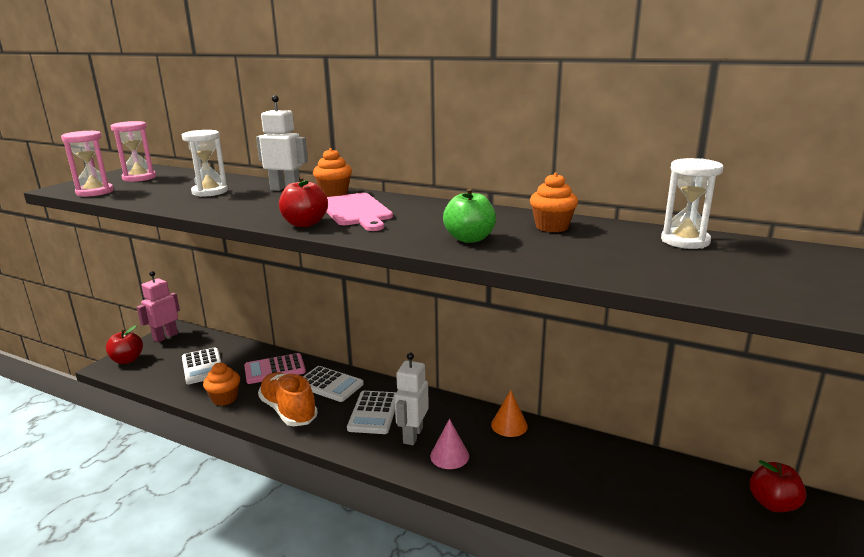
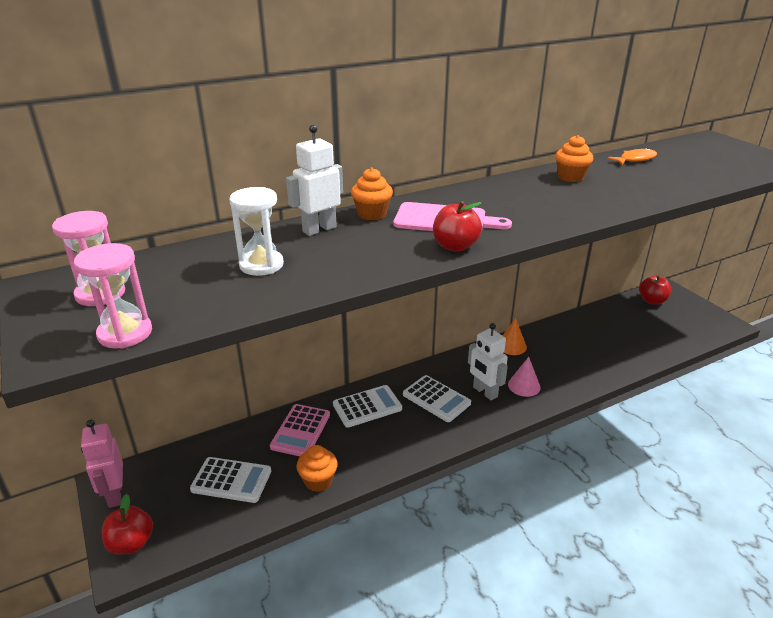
camera: 55 degrees left, 10 degrees up
orange shoe [258,372,318,426] -> none
green apple [443,188,496,243] -> none
white hourglass [661,158,724,249] -> orange fish [608,148,657,165]

